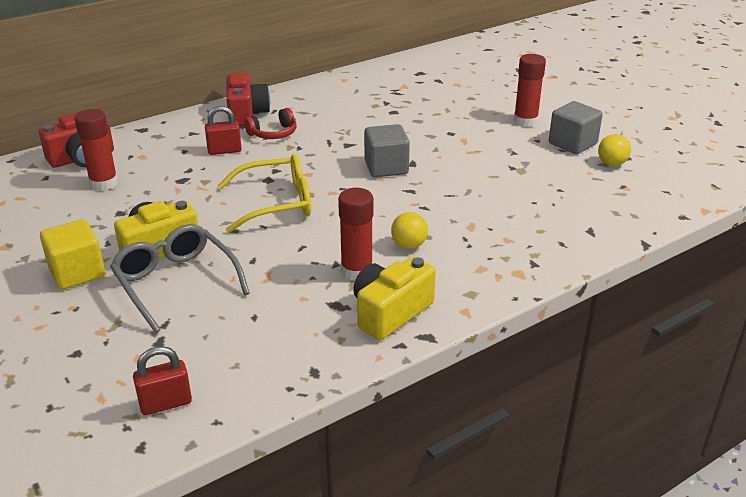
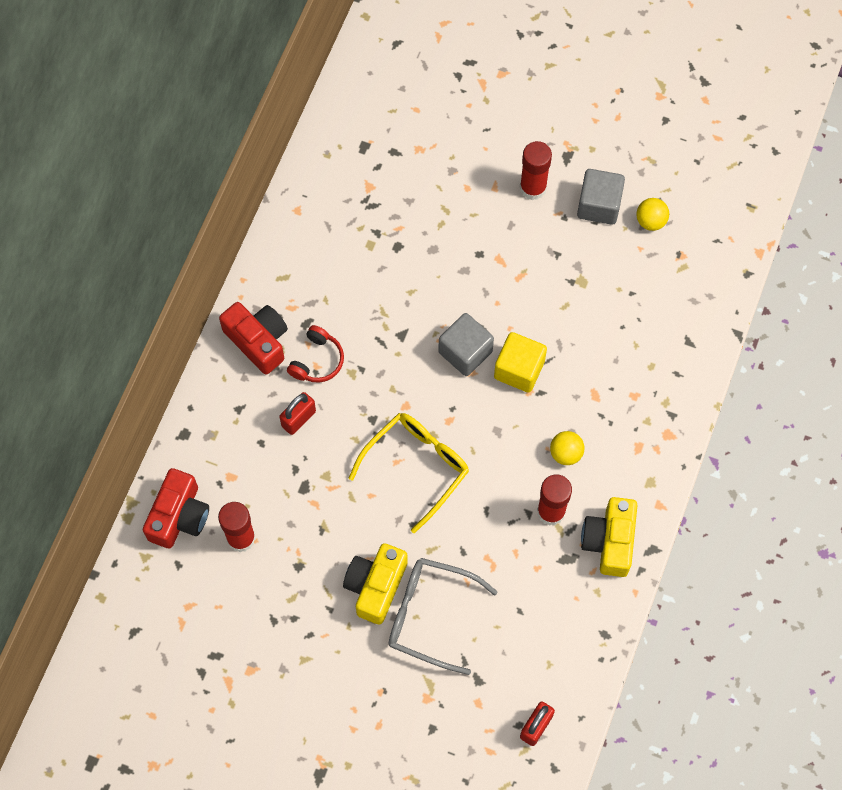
camera: 35 degrees left, 35 degrees up
yellow cube [40,219,105,289] -> yellow cube moved to [494,332,547,393]

